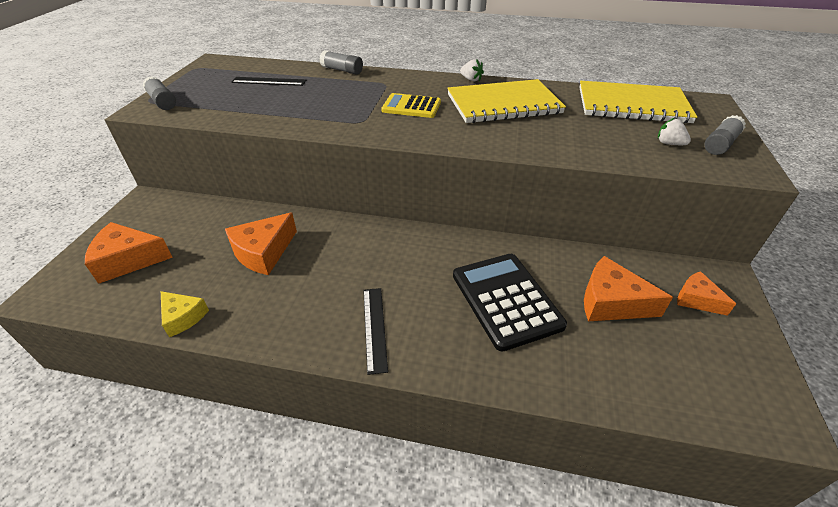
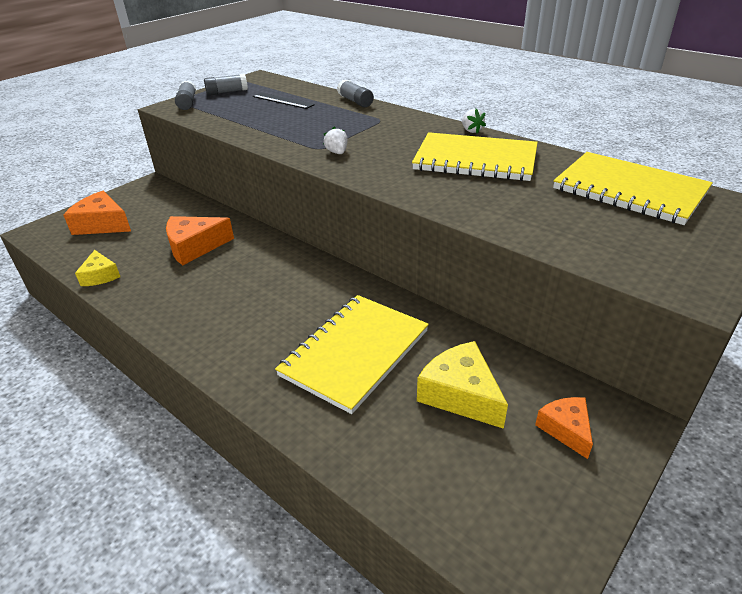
camera: 30 degrees right, 5 degrees down
black ruler [363,288,388,375] -> none
yellow calculator [381,93,441,118] -> none
black calculator [453,254,567,351] -> yellow notebook [275,295,429,414]
orange cheese [584,256,673,321] -> yellow cheese [417,341,508,429]
white strawberry [658,118,691,145] -> white strawberry moved to [323,127,348,154]
grey glue stick [704,115,746,155] -> grey glue stick moved to [204,73,248,95]

